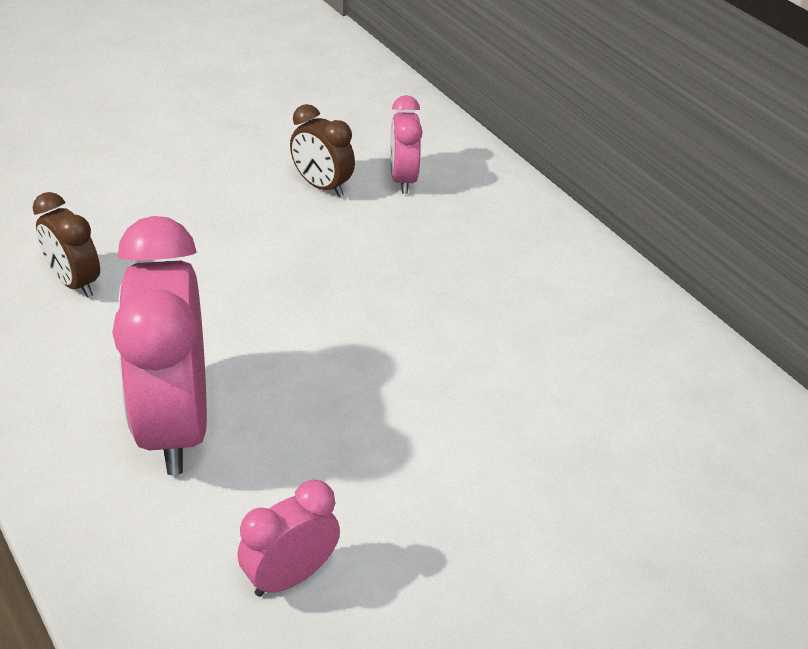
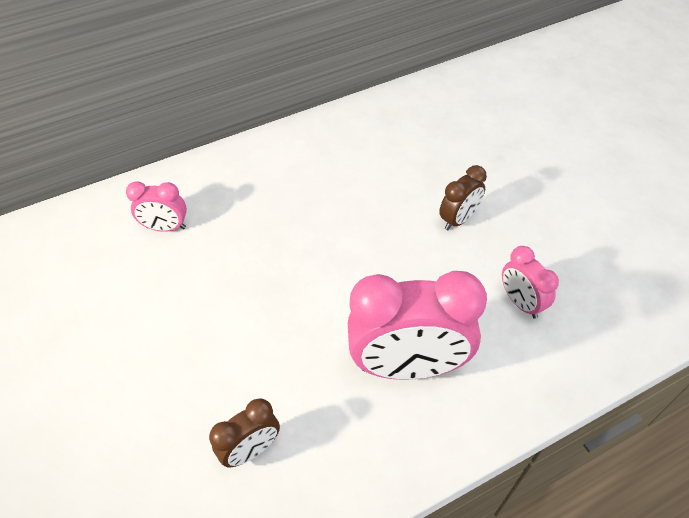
camera: 80 degrees left, 10 degrees up
brown clock [290,104,355,197] -> brown clock moved to [439,165,487,230]

